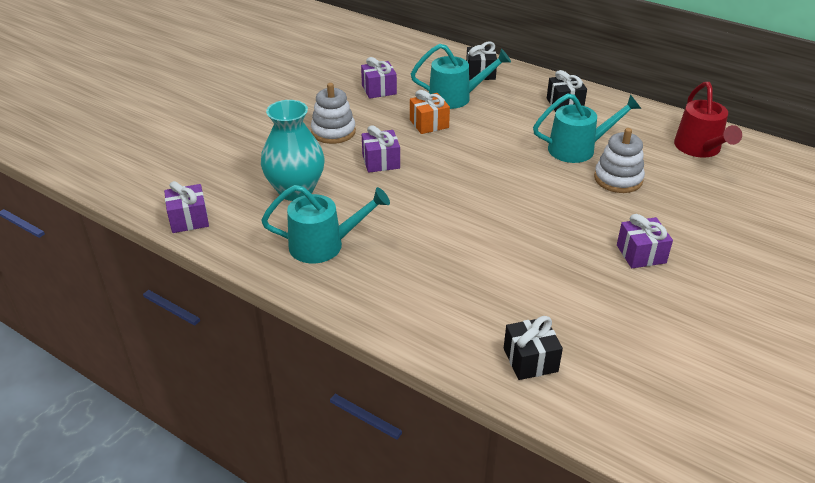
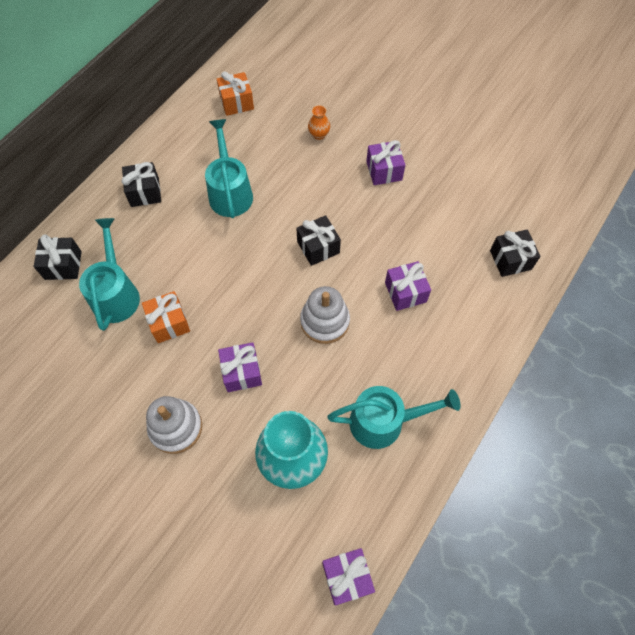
camera: 90 degrees left, 25 degrees up
turquoise watering can [261,185,390,263] -> turquoise watering can turned 90 degrees clockwise [327,386,461,449]
purple gift [361,57,397,99] -> purple gift moved to [385,261,431,311]
white stacking toy [594,128,645,193] -> white stacking toy moved to [300,286,350,344]
red watering can [674,82,742,157] -> orange gift [217,71,254,116]
none -> black gift [296,215,341,266]
none -> orange vase [308,106,330,140]

